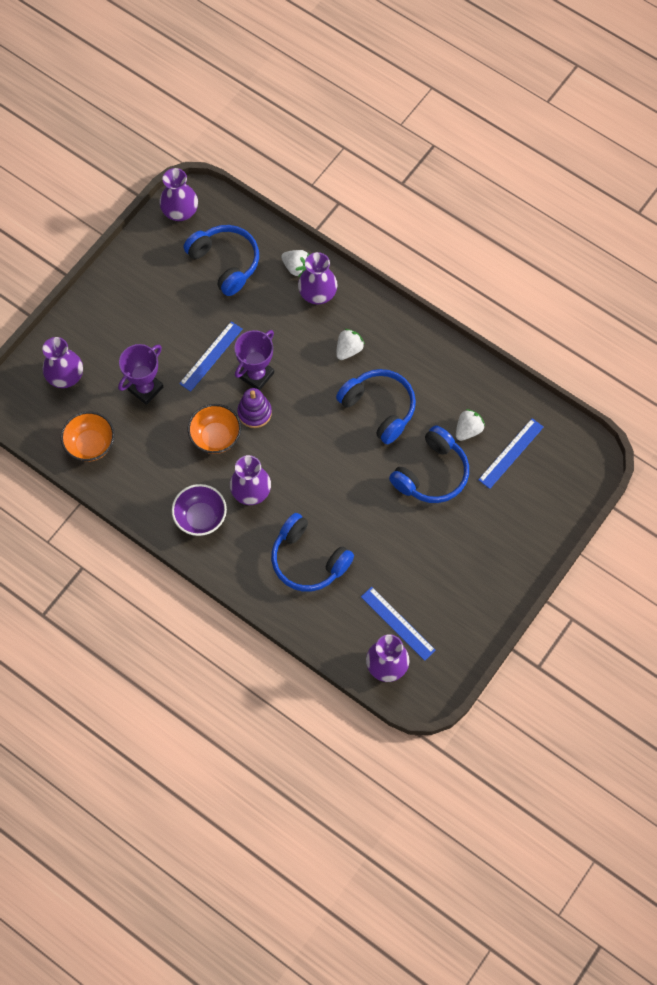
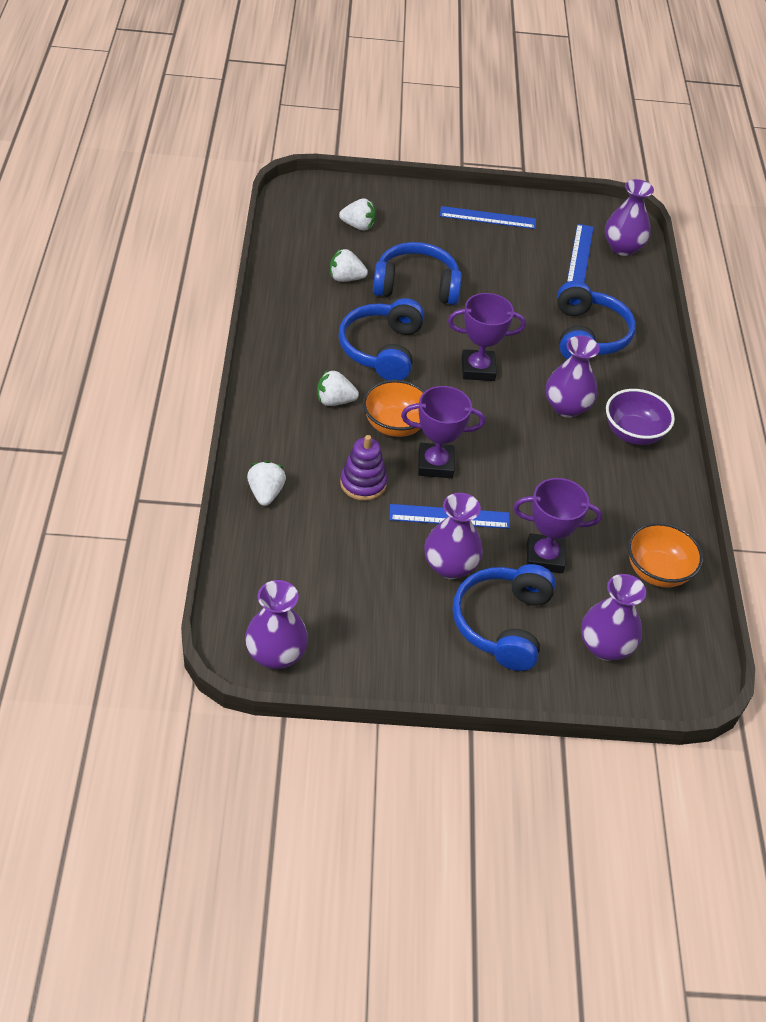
camera: 130 degrees left, 20 degrees down
blue headphones [184,225,259,296] -> blue headphones moved to [453,564,556,671]
orange bowl [188,404,241,454] -> orange bowl moved to [363,380,425,437]
purple stacking toy [237,388,272,428] -> purple stacking toy moved to [340,435,387,501]
purple vase [298,252,338,305] -> purple vase moved to [424,493,483,579]
blue ruler [478,418,544,489] -> blue ruler moved to [440,206,536,229]
none -> white strawberry [339,198,376,231]
none -> purple trophy [448,293,526,381]

